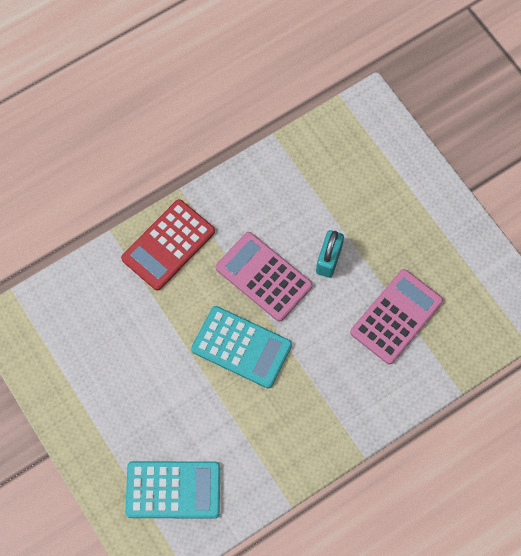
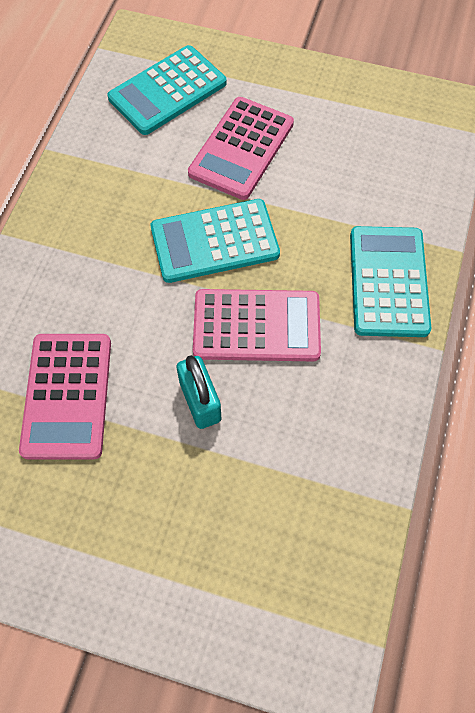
camera: 140 degrees right, 5 degrees down
red calculator [121,199,215,291] -> turquoise calculator [350,226,431,337]
none -> pink calculator [188,97,294,200]

